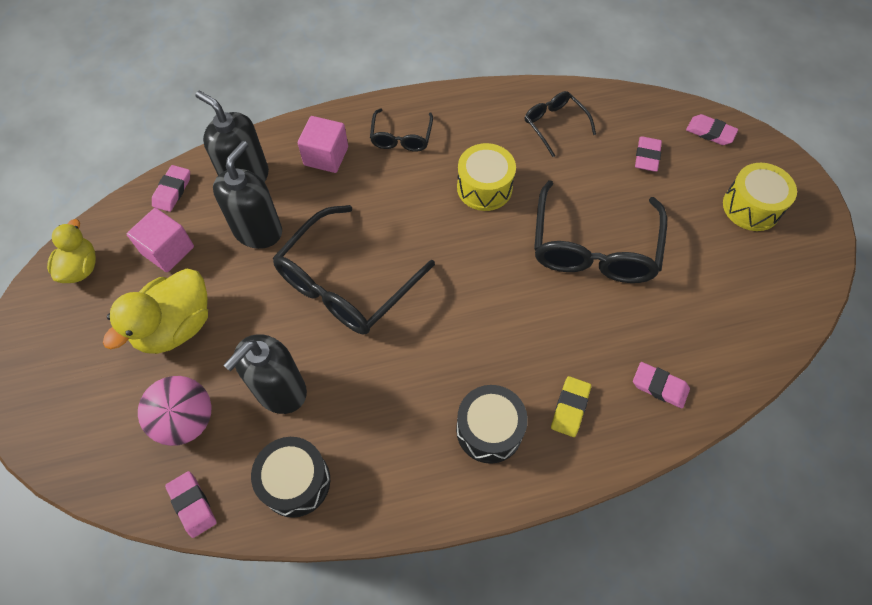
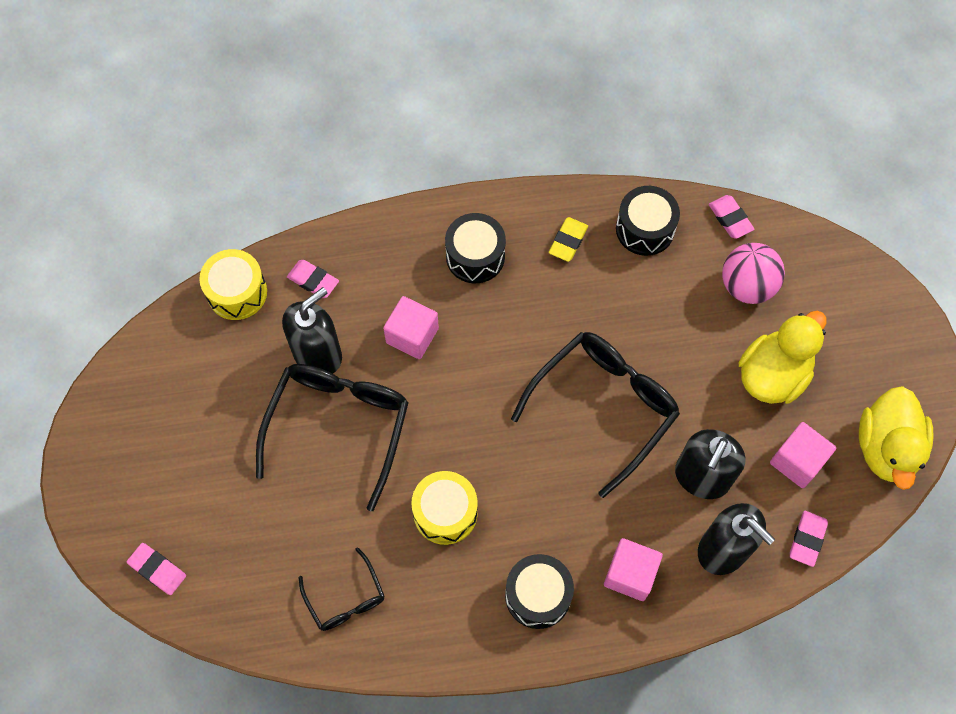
camera: 175 degrees left, 5 degrees up
yellow duck [47,219,96,283] -> yellow duck [859,386,934,490], size x1.58
black soap dispenser [223,334,307,414] -> black soap dispenser moved to [282,287,342,374]
black glasses [370,108,433,152] -> black drum [505,554,574,629]
yellow eraser [551,376,591,437] -> yellow eraser moved to [549,217,588,262]
pink eraser [635,136,662,172] -> none
yellow drum [723,163,797,231] -> yellow drum moved to [199,249,267,320]
none -> pink cube [383,296,439,359]

